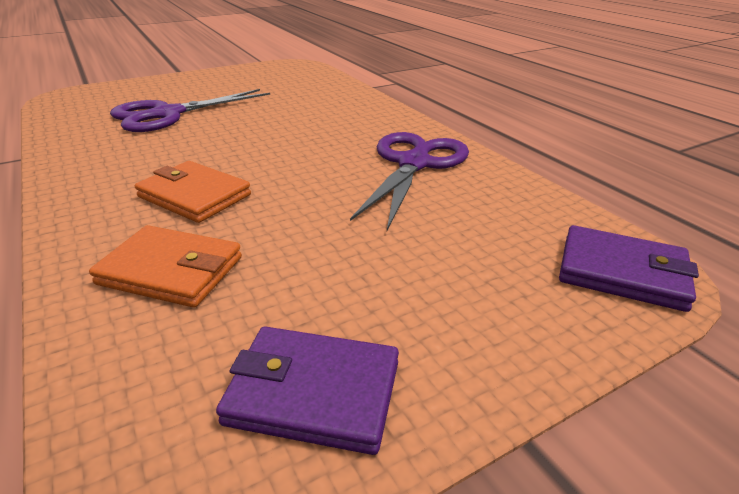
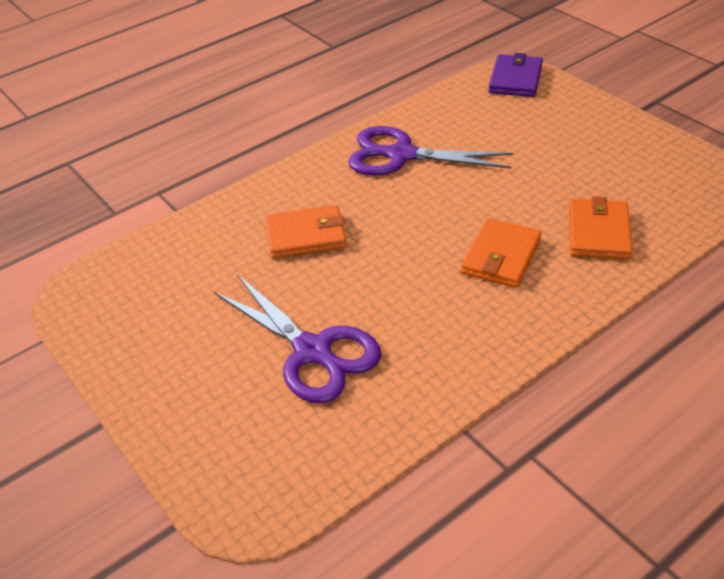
camera: 95 degrees left, 10 degrees up
purple wallet [216,327,399,455] -> none
none -> orange wallet [266,205,346,259]

